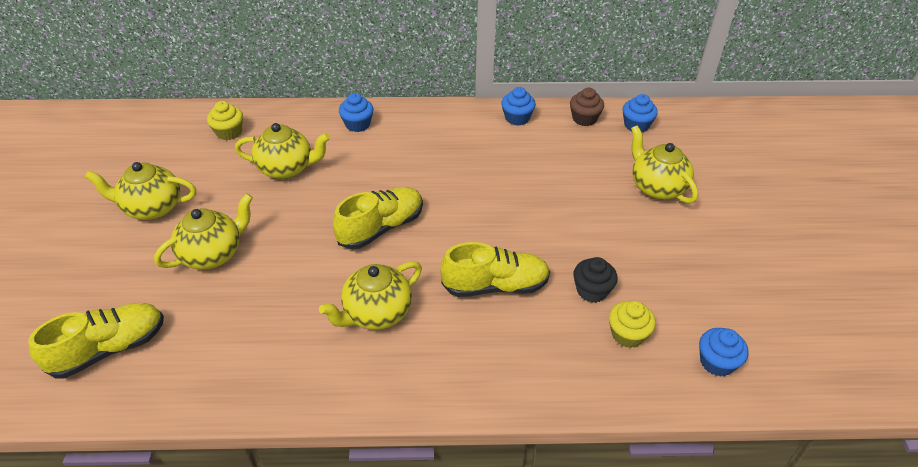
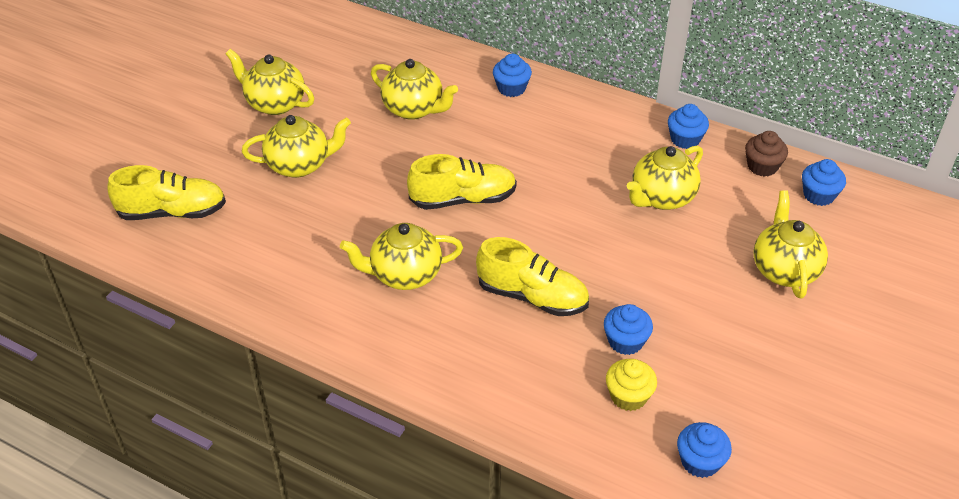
camera: 30 degrees right, 0 degrees up
yellow cupcake [207,101,243,140] -> none
black cupcake [573,257,618,303] -> blue cupcake [604,304,653,355]
none -> yellow teapot [627,146,703,210]

